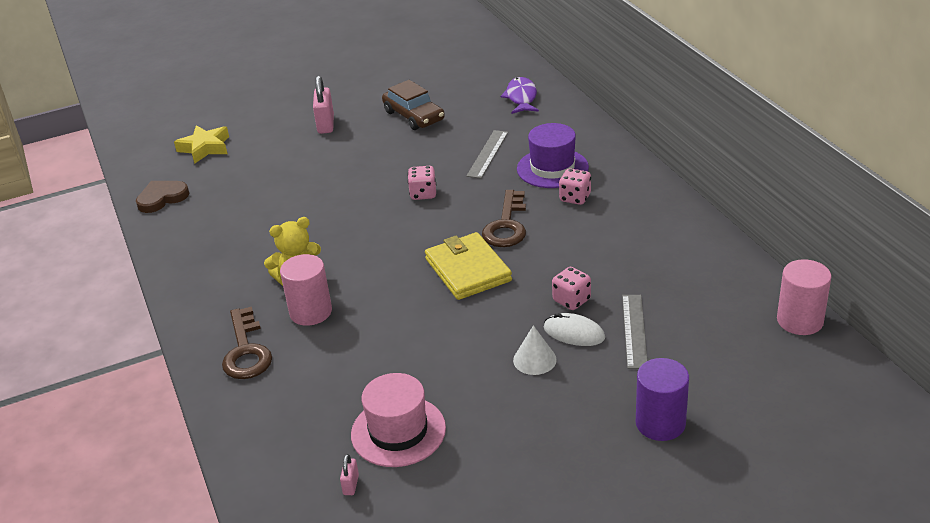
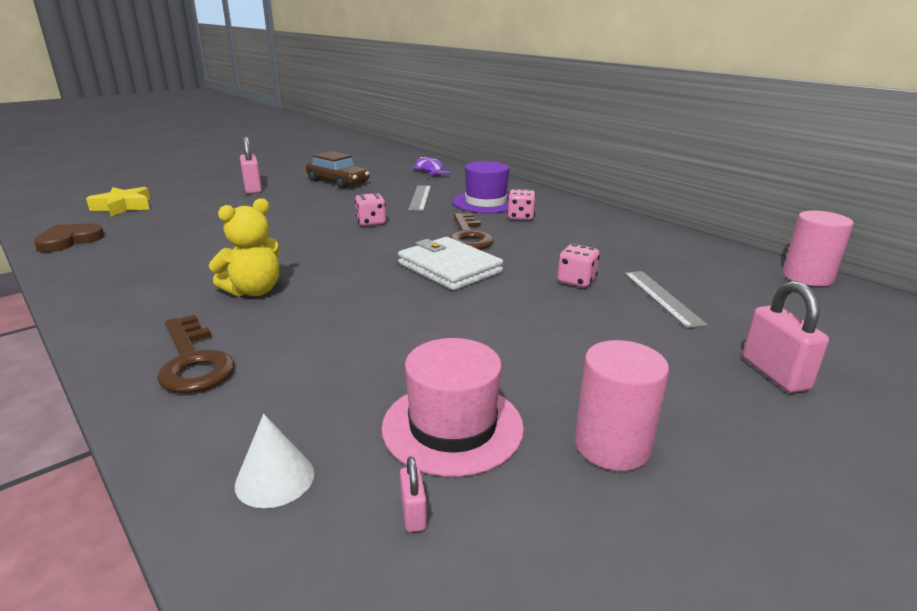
camera: 20 degrees left, 10 degrees down
pink cylinder [280,254,332,326] -> pink cylinder moved to [575,340,669,471]
yellow wallet [425,232,512,300] -> white wallet [398,237,503,290]
white cone [513,325,557,375] -> white cone moved to [235,414,314,508]
white mouse [544,313,605,346] -> none
purple cylinder [636,358,689,441] -> pink padlock [743,281,829,393]

